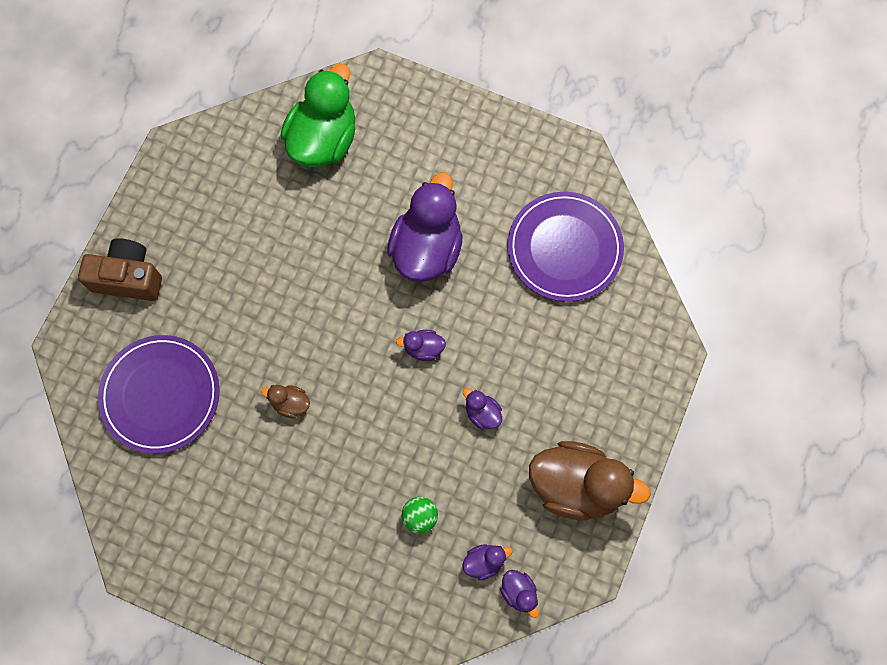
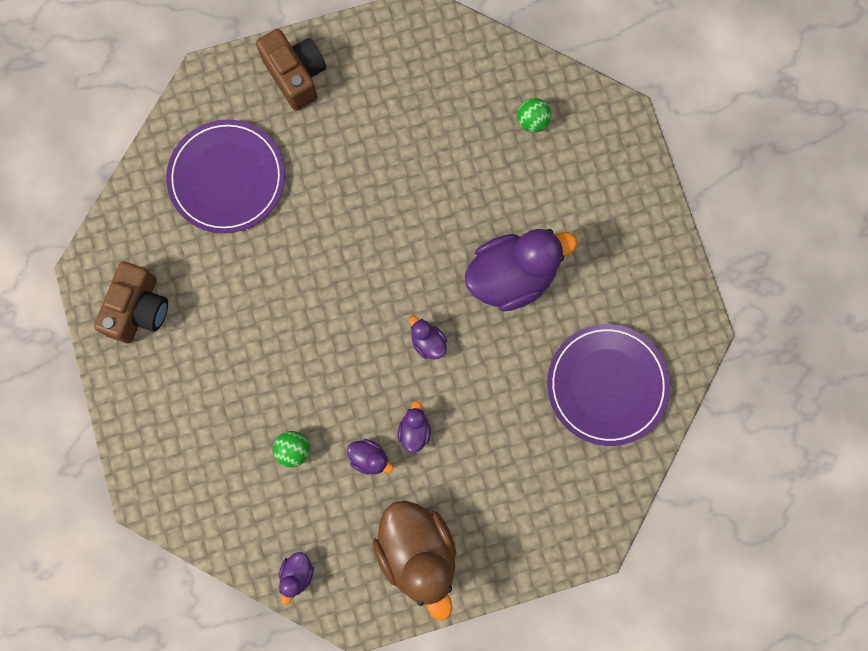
camera: 50 degrees right, 5 degrees up
brown duck [261,385,310,419] -> none
green duck [281,64,356,167] -> green ball [517,98,551,133]
purple duck [462,544,512,581] -> purple duck moved to [347,439,393,474]
none -> brown camera [94,262,168,343]

